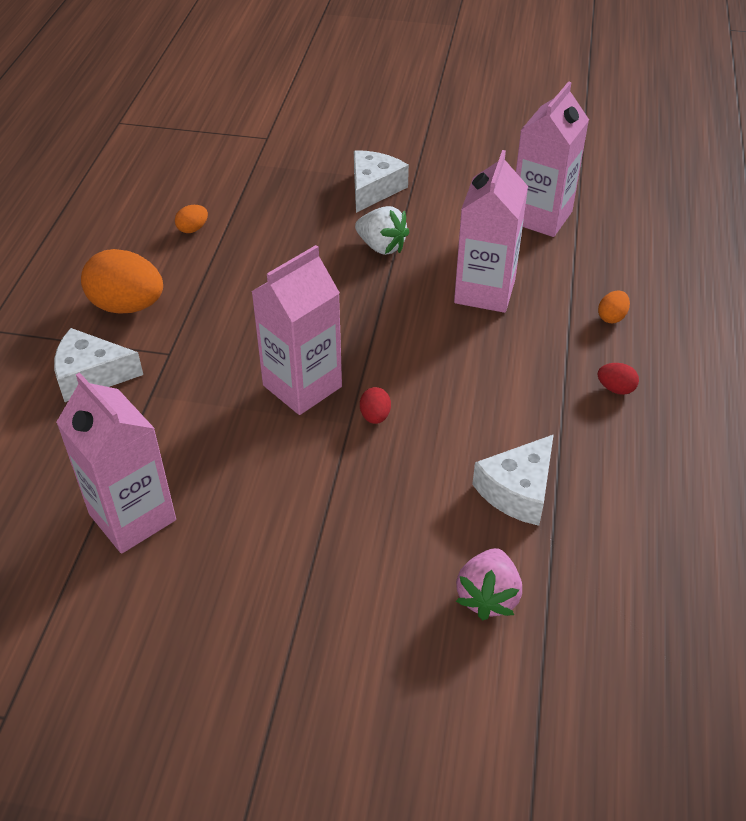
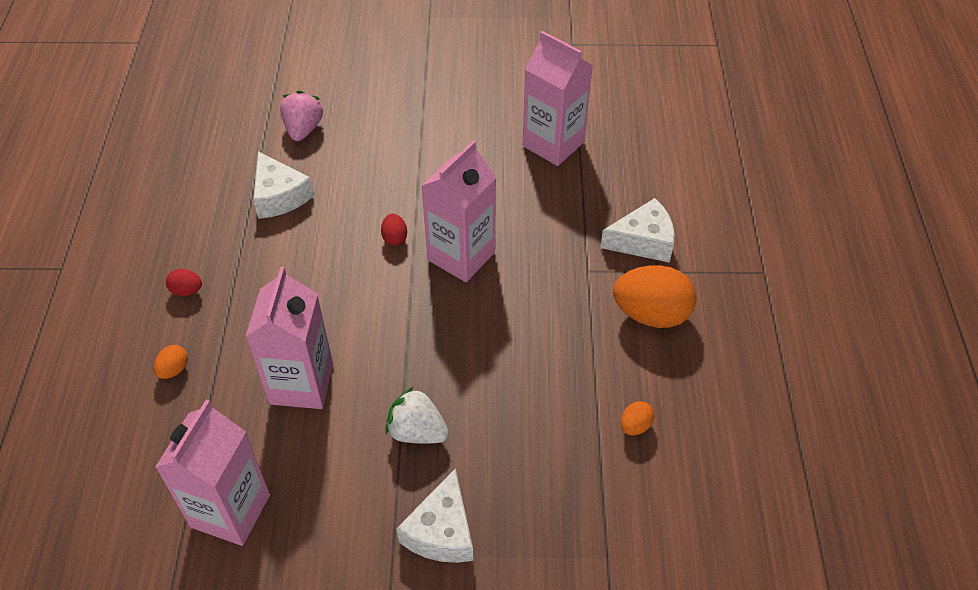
camera: 170 degrees right, 5 degrees up
white cheese [472,434,554,526] -> white cheese turned 120 degrees clockwise [253,151,314,219]

